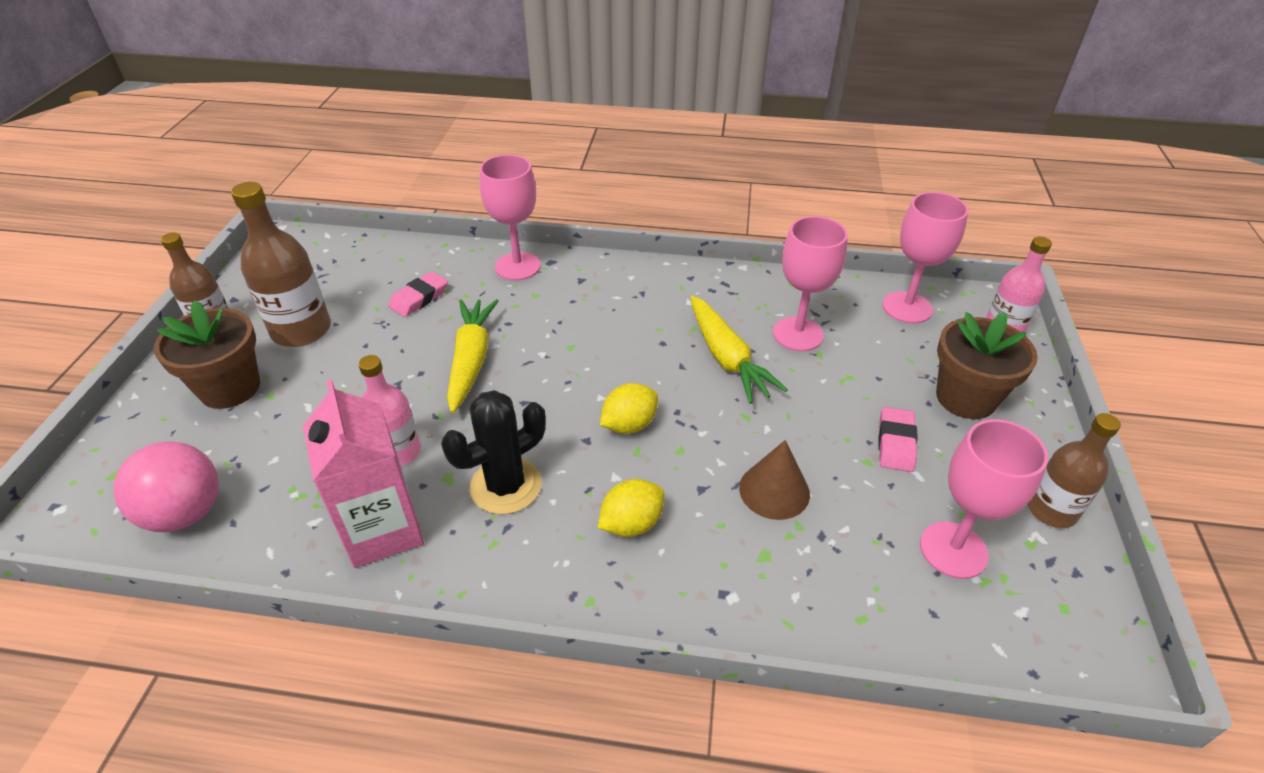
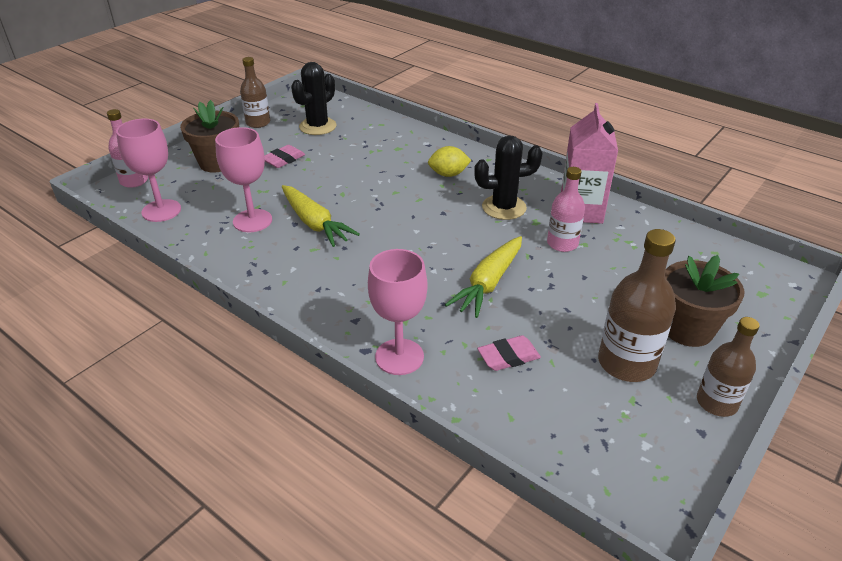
camera: 150 degrees left, 5 degrees down
pink ball [113,442,219,532] -> none
yellow lemon [600,383,658,434] -> none
yellow carrot [690,295,788,404] -> yellow carrot turned 135 degrees clockwise [282,185,360,247]
brown cone [739,440,810,520] -> none
pink goblet [920,419,1048,579] -> black cactus [291,62,337,135]

